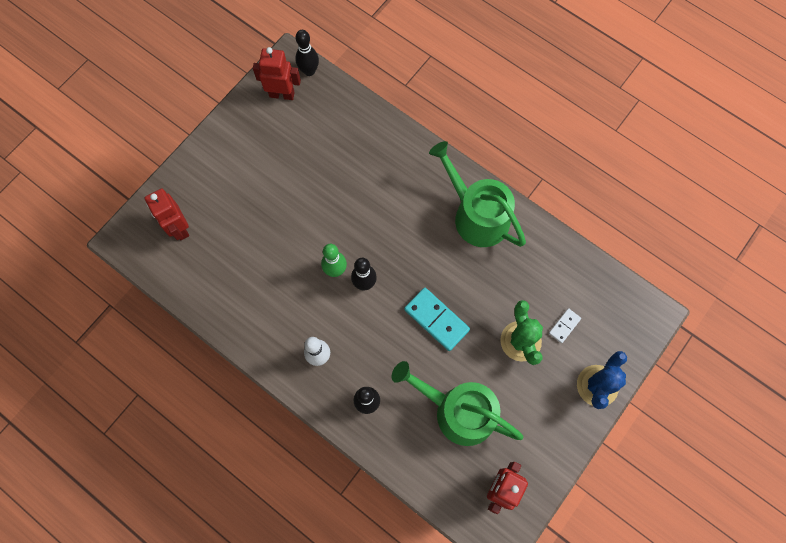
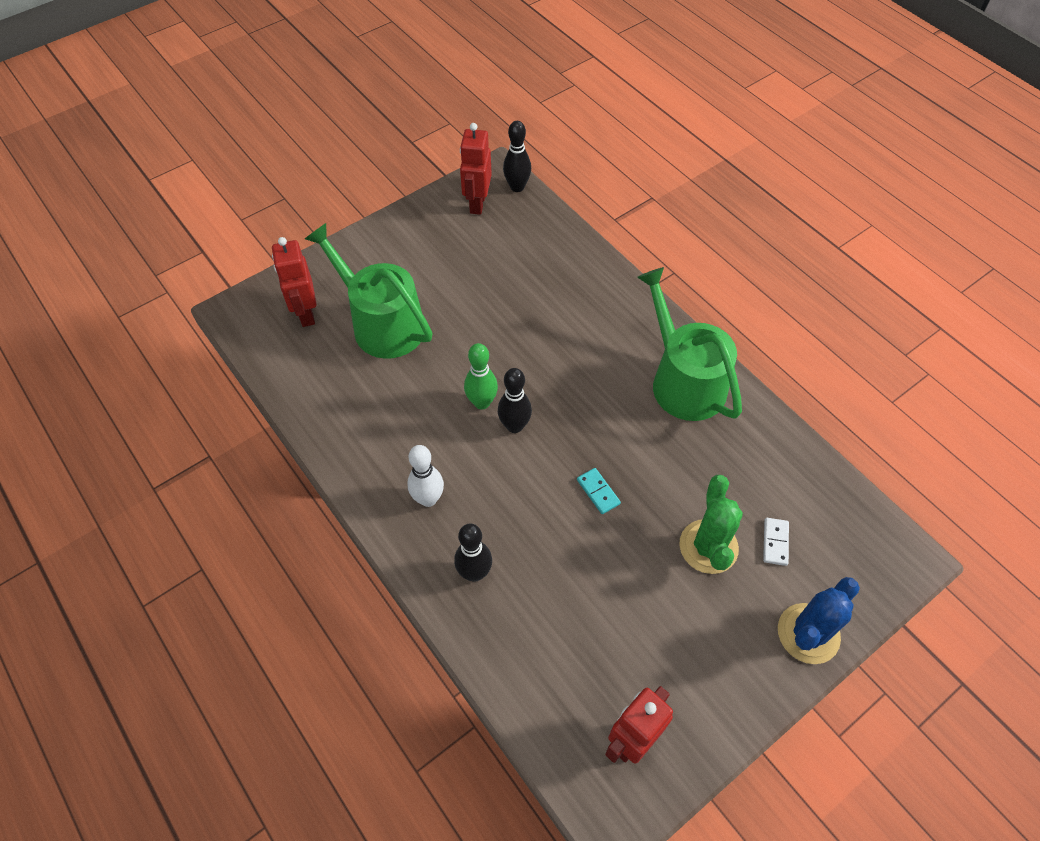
camera: 15 degrees right, 15 degrees down
red robot [253,47,301,100] -> red robot turned 105 degrees counterclockwise [460,123,492,215]
green watering can [392,361,524,446] -> green watering can moved to [305,223,432,359]
turquoise domino [404,288,470,351] -> turquoise domino [577,468,621,514], size x0.53
white domino [549,308,581,343] -> white domino turned 45 degrees counterclockwise [763,518,789,566]

